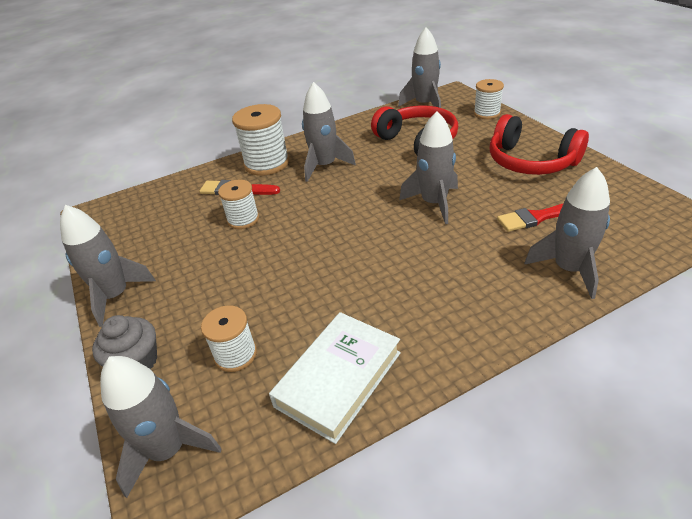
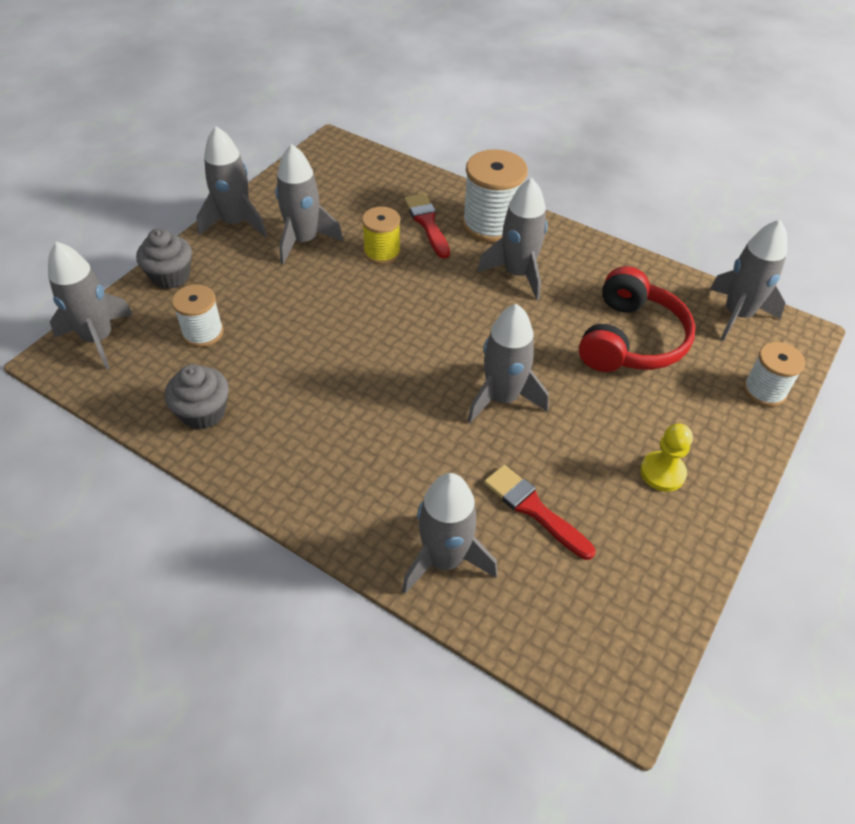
camera: 55 degrees right, 10 degrees up
white spool [218,180,259,229] -> yellow spool [362,207,401,264]
white book [269,312,401,444] -> grey cupcake [165,364,229,430]
red headphones [490,114,589,175] -> yellow pawn [640,424,693,492]
none -> grey rocket [275,144,343,264]

